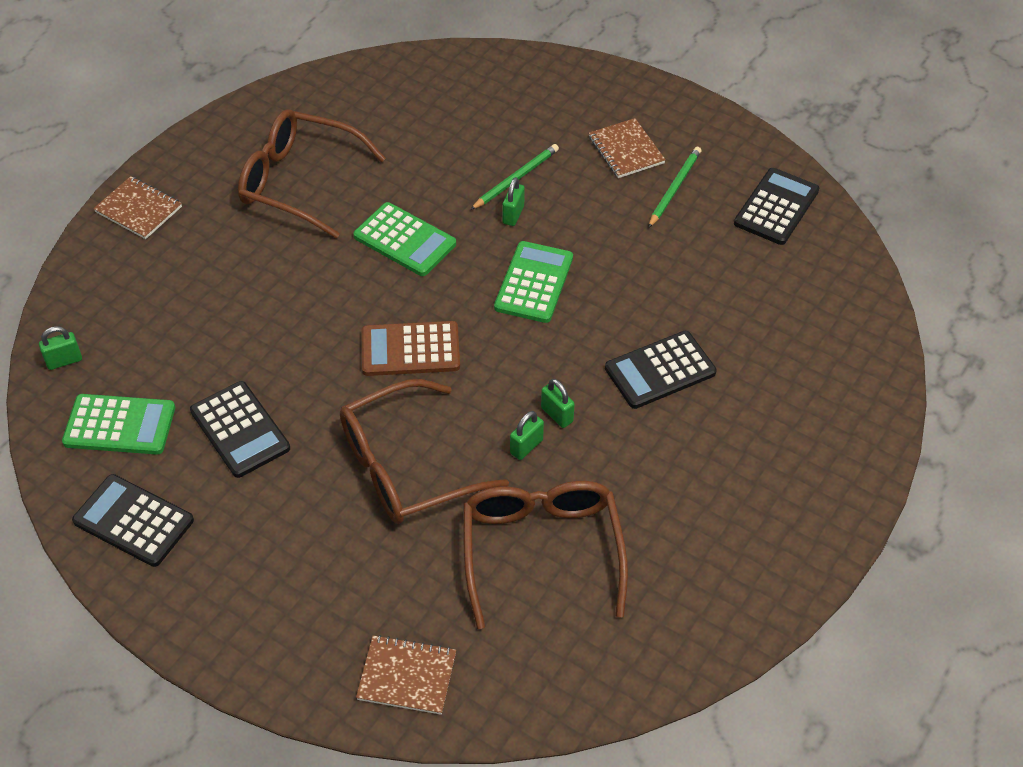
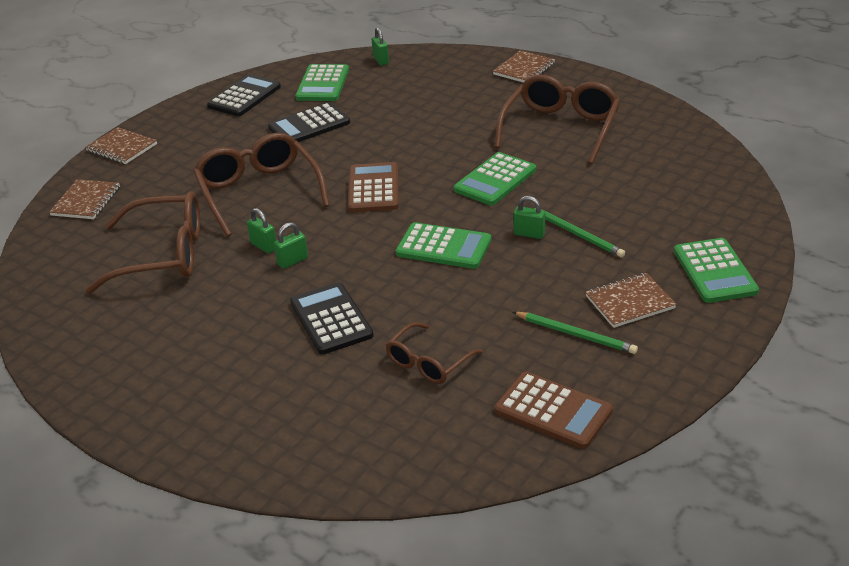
camera: 95 degrees right, 15 degrees down
black calculator [734,168,819,245] -> brown calculator [494,372,613,449]
none -> brown notebook [85,127,157,164]
none -> brown glasses [386,322,483,384]
none -> green calculator [674,238,759,303]

